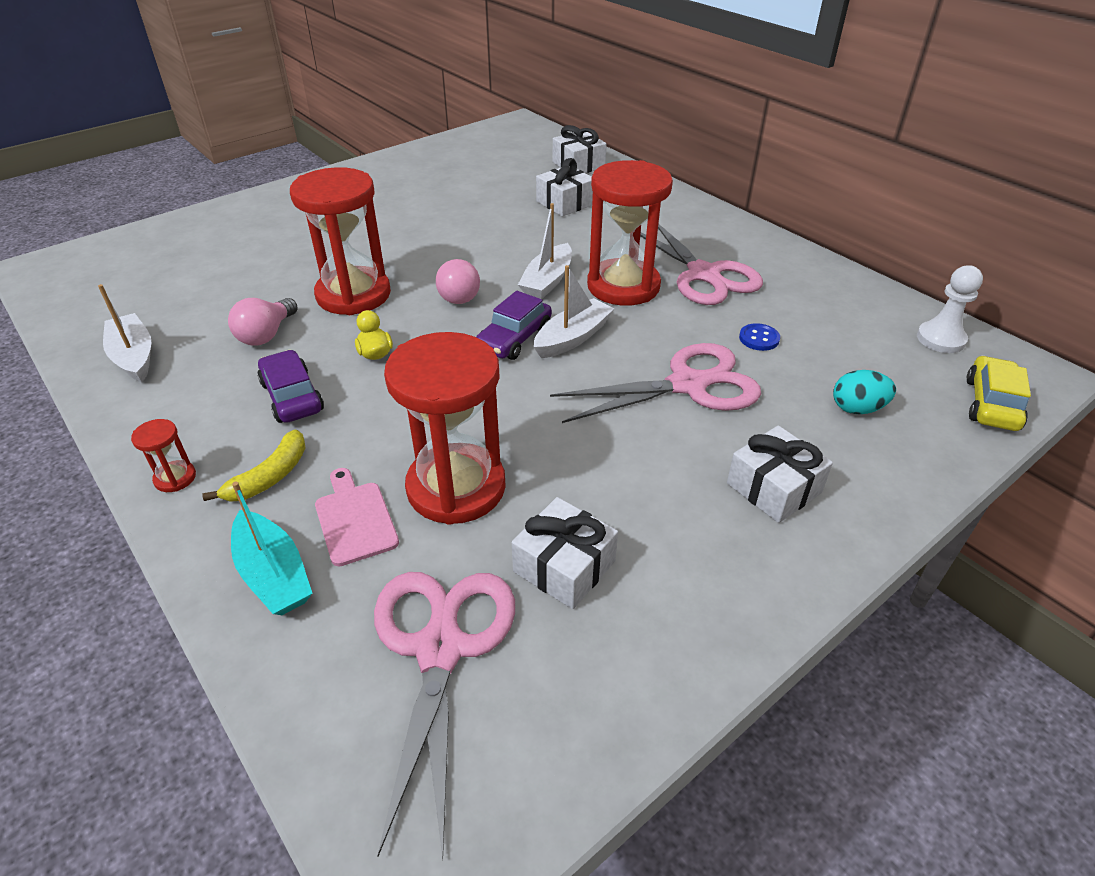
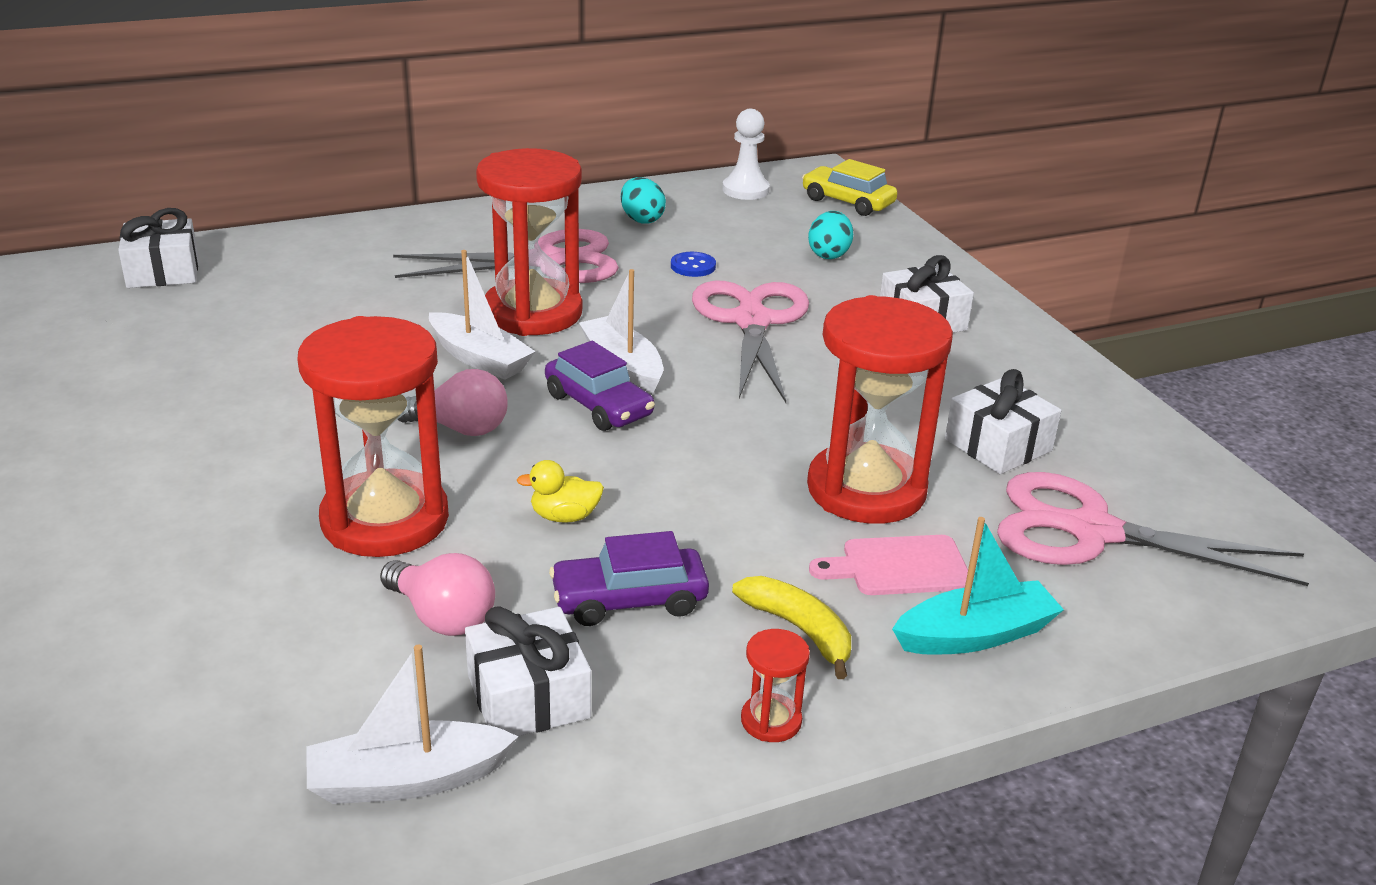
camera: 75 degrees left, 10 degrees down
white gift [536,158,593,217] -> white gift moved to [465,606,591,736]
none -> turquoise egg [621,177,666,223]

